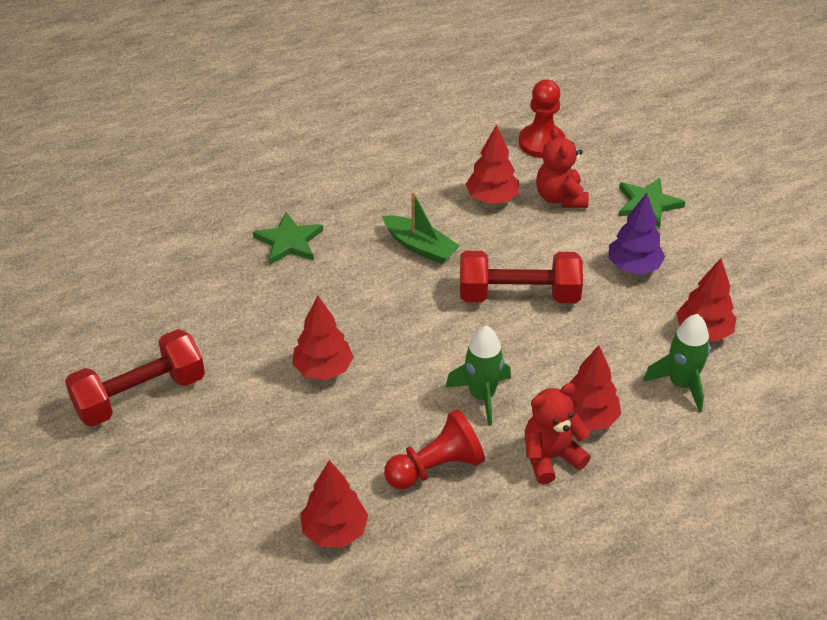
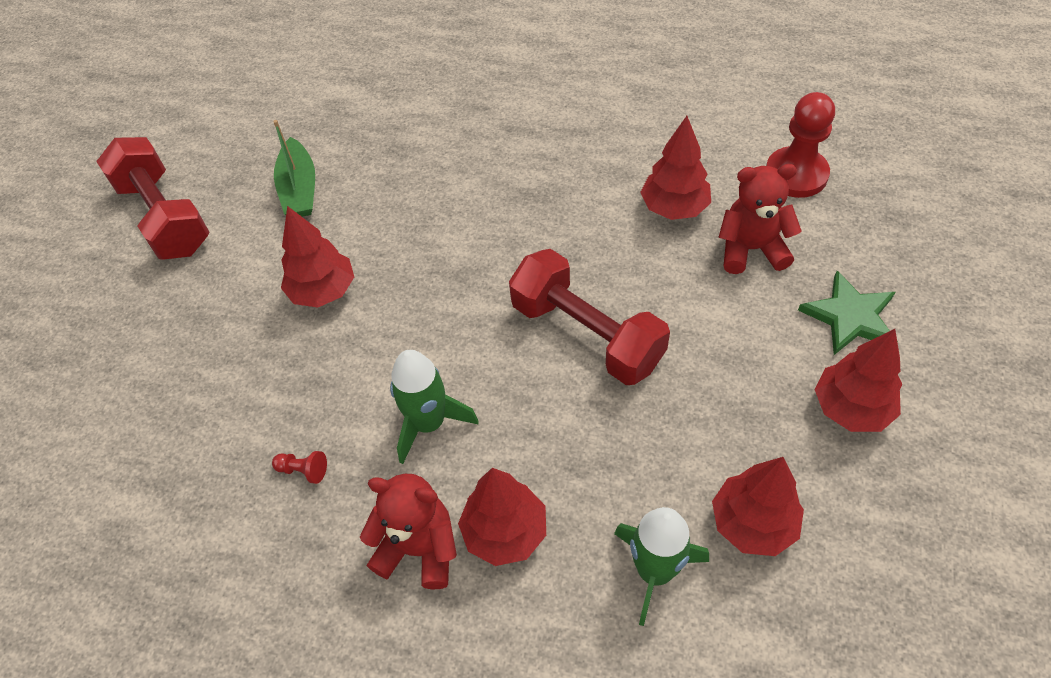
camera: 45 degrees right, 10 degrees up
red dumbbell [65,329,205,427] -> red dumbbell turned 45 degrees clockwise [96,137,210,259]
green star [253,212,323,265] -> none
red tree [300,460,368,547] -> red tree moved to [814,329,902,432]
green boat [382,191,460,264] -> green boat moved to [273,120,315,217]
red pawn [384,409,485,490] -> red pawn [272,451,327,484], size x0.43
red teddy bear [536,127,589,208] -> red teddy bear turned 60 degrees clockwise [718,164,802,274]
purple tree [609,193,665,274] -> none

